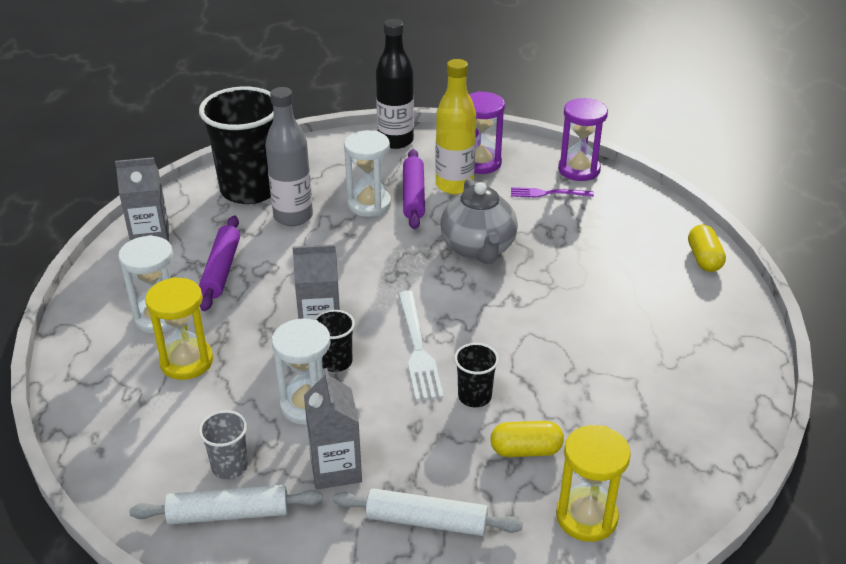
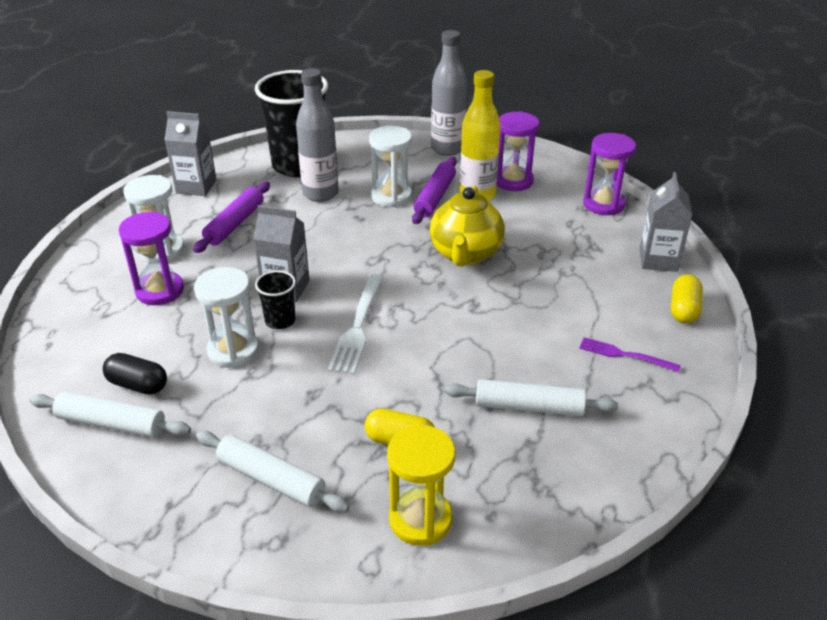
camera: 20 degrees right, 0 degrees up
yellow hourglass [145,277,213,380] -> purple hourglass [119,211,184,305]
grey cup [199,410,248,479] -> black capsule [103,353,167,395]
grey carton [304,368,362,489] -> grey carton moved to [640,172,692,272]
black bottle [376,19,414,149] -> grey bottle [431,30,467,156]
grey teapot [440,178,518,264] -> yellow teapot [430,186,505,267]
black cup [454,343,499,407] -> none
purple fork [511,187,594,197] -> purple fork moved to [579,337,681,372]
none -> white rolling pin [445,379,618,416]

